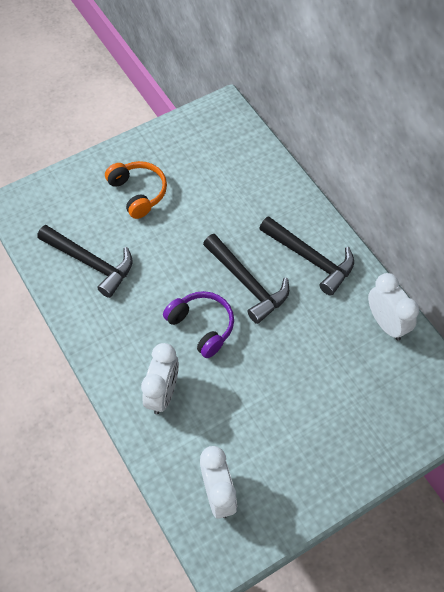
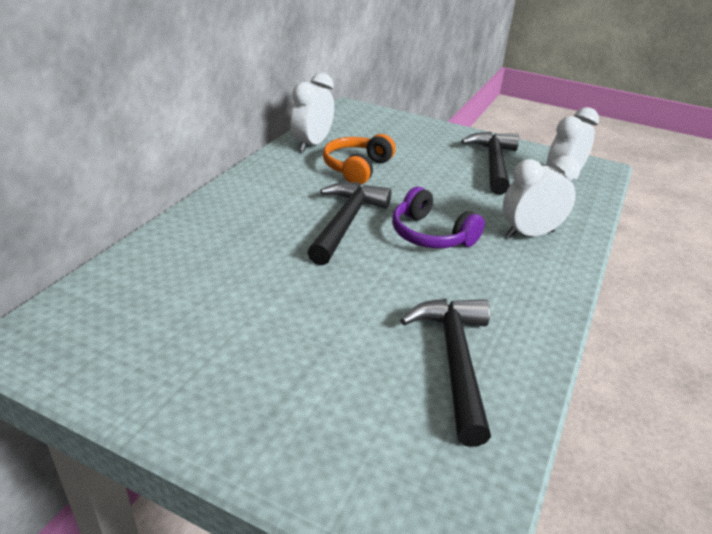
camera: 125 degrees left, 25 degrees down
orange headphones [105,161,167,219] -> orange headphones moved to [323,134,395,185]
purple headphones [163,291,234,358] -> purple headphones turned 60 degrees counterclockwise [392,187,485,248]
black hammer [259,216,354,296] -> black hammer moved to [461,132,519,195]

